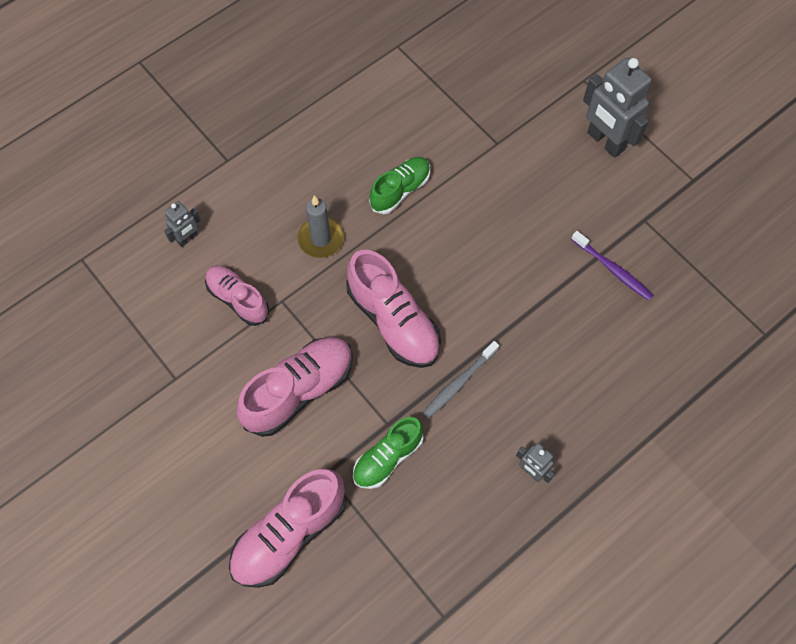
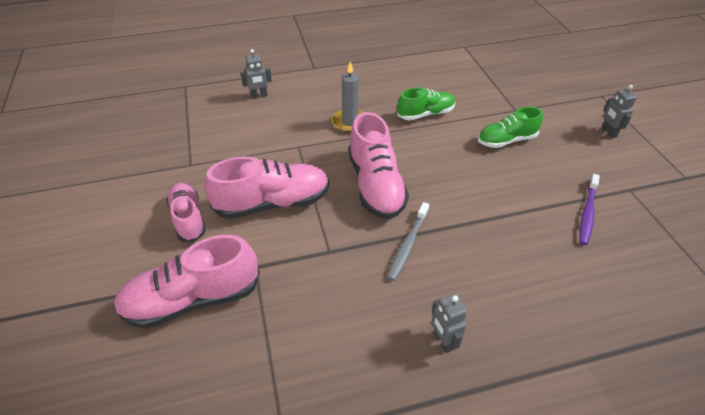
camera: 25 degrees right, 20 degrees down
pink shoe [205,265,269,326] -> pink shoe moved to [166,183,206,242]
green shoe [353,417,424,489] -> green shoe moved to [478,107,543,148]
grey toothbrush [422,341,499,419] -> grey toothbrush turned 45 degrees counterclockwise [387,202,429,281]
purple toothbrush [571,231,653,301] -> purple toothbrush turned 45 degrees clockwise [579,174,600,245]
grey robot [583,58,652,158] -> grey robot [601,85,637,138], size x0.51

